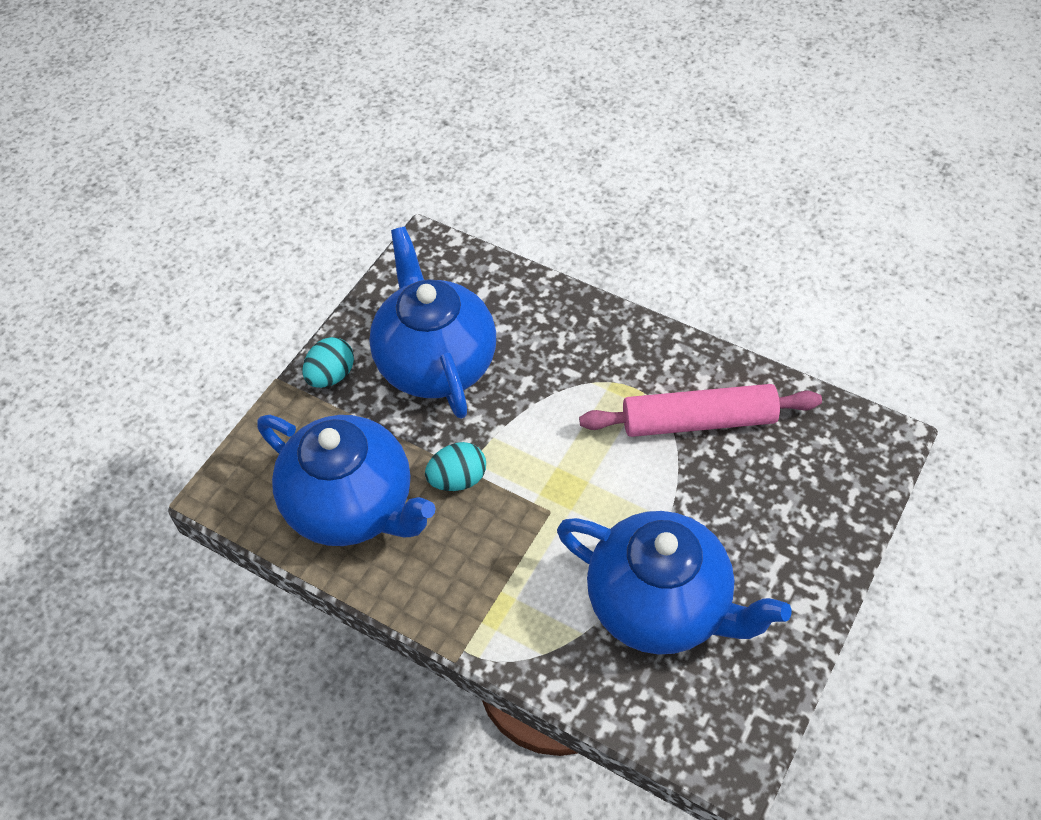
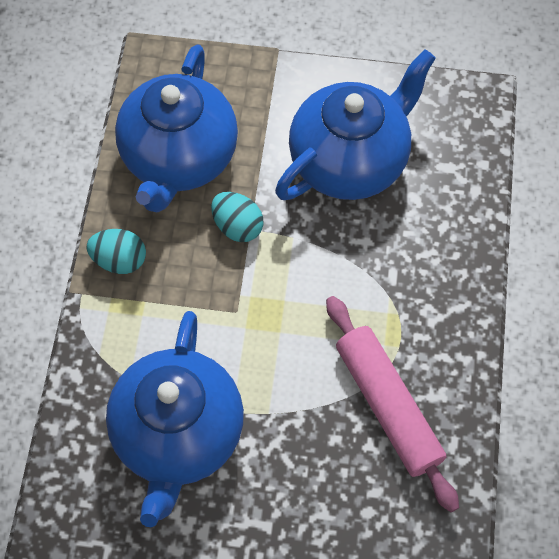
camera: 65 degrees right, 10 degrees up
turquoise egg [302,337,354,388] -> turquoise egg moved to [86,229,146,274]

